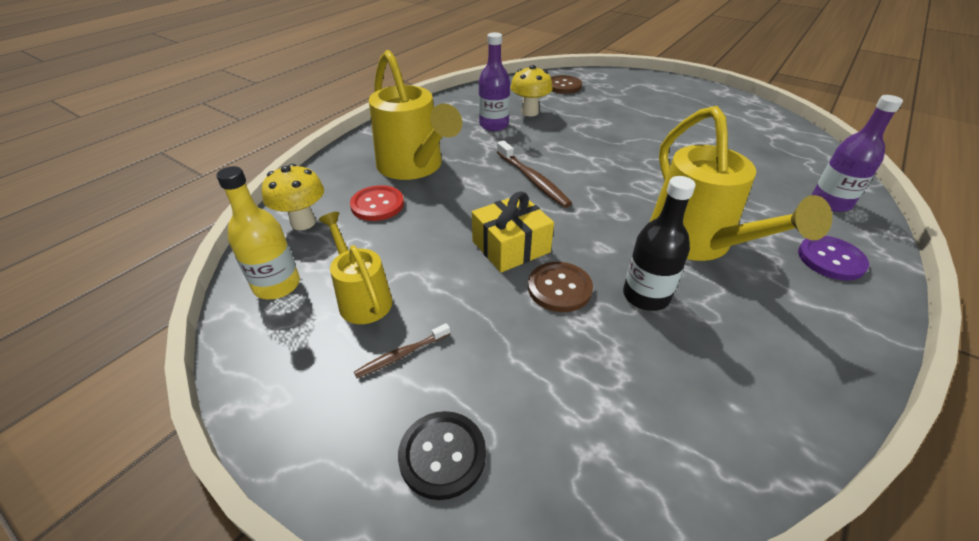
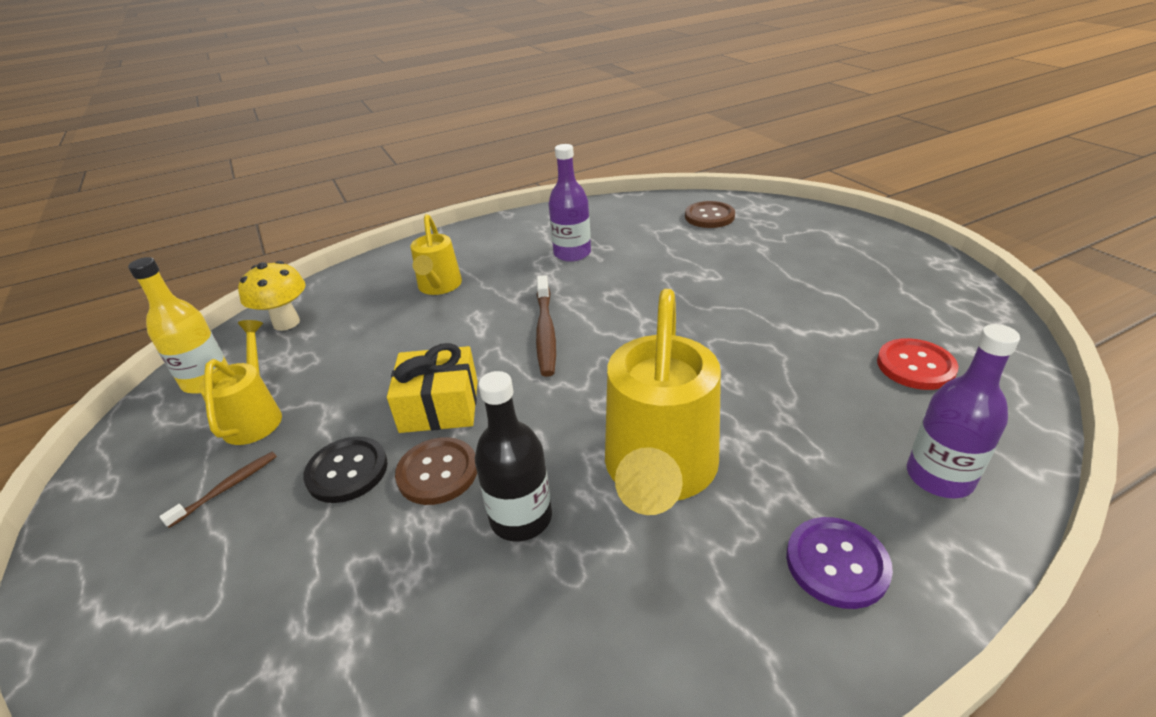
camera: 30 degrees right, 5 degrees down
red button [350,185,404,221] -> red button moved to [877,338,959,390]
brown toothbrush [354,323,450,378] -> brown toothbrush turned 135 degrees clockwise [159,452,277,528]
yellow watering can [369,50,462,180] -> yellow watering can [410,214,462,295], size x0.57
black button [398,411,486,500] -> black button moved to [303,436,388,503]
yellow mushroom [510,65,553,116] -> none

